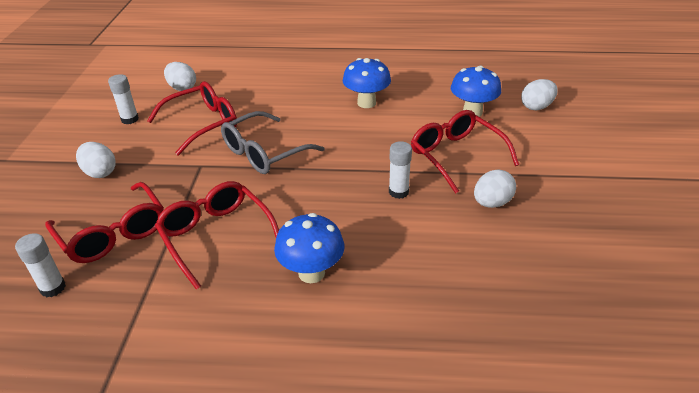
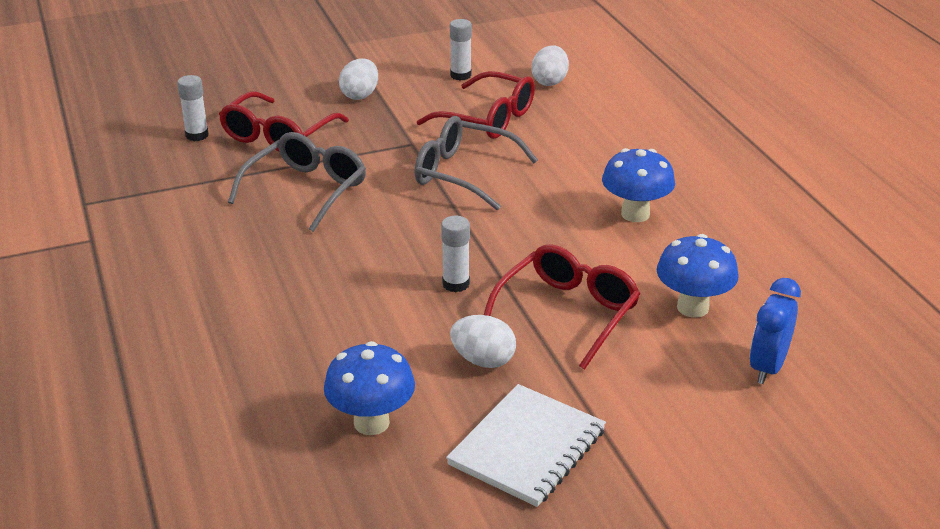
camera: 65 degrees right, 5 degrees down
red glasses [155,181,279,290] -> grey glasses [228,132,366,232]
blue mushroom [274,213,344,283] -> blue mushroom moved to [324,341,415,435]
white egg [521,79,558,110] -> blue clock [750,278,801,384]
none -> white notebook [446,384,606,507]

